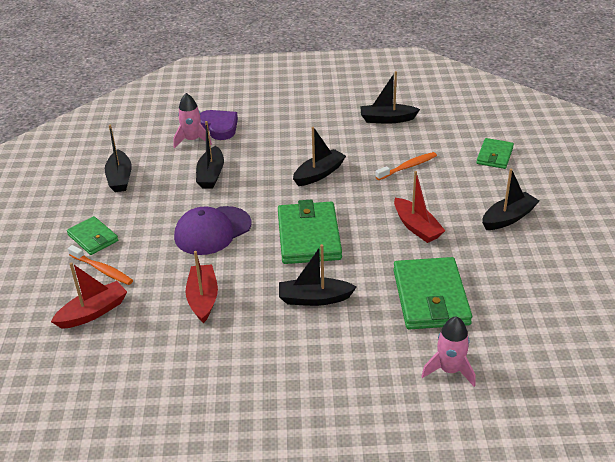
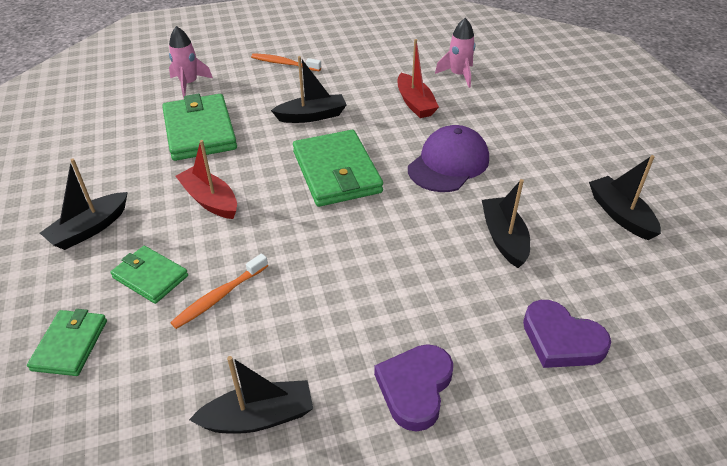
camera: 165 degrees right, 5 degrees up
red boat [51,262,127,329] -> none
green wallet [67,216,118,255] -> green wallet moved to [110,246,188,304]
orange toothbrush [68,245,133,285] -> orange toothbrush moved to [251,53,321,71]
pink rocket [173,93,212,148] -> pink rocket moved to [435,18,475,88]
black boat [293,127,346,186] -> none
none -> purple heart [374,344,453,432]

